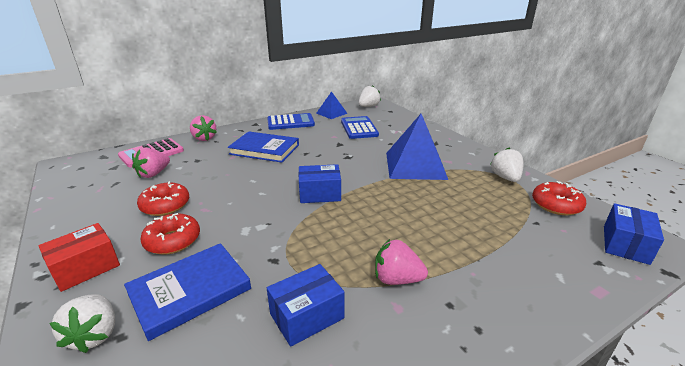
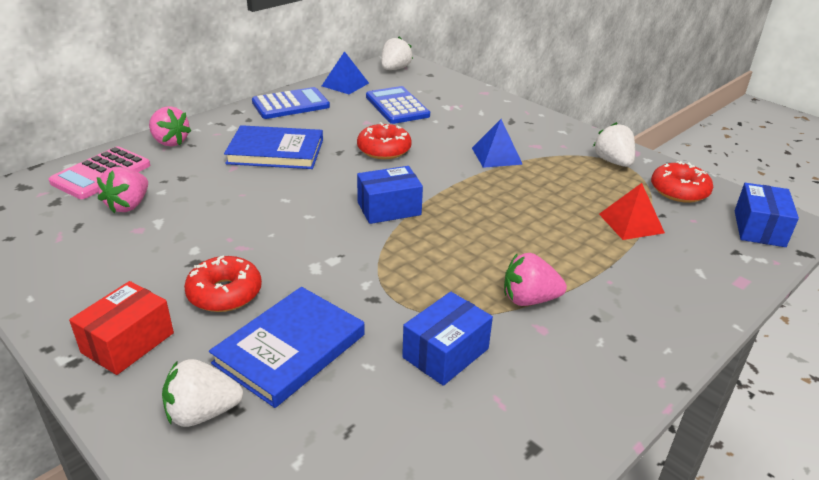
camera: 15 degrees left, 5 degrees up
white strawberry [49,294,115,353] -> white strawberry turned 105 degrees clockwise [162,359,243,427]
red donut [137,181,189,216] -> red donut moved to [357,122,412,159]
blue pyramid [386,114,448,180] -> blue pyramid [472,119,523,168], size x0.54
none -> red pyramid [599,183,665,240]

